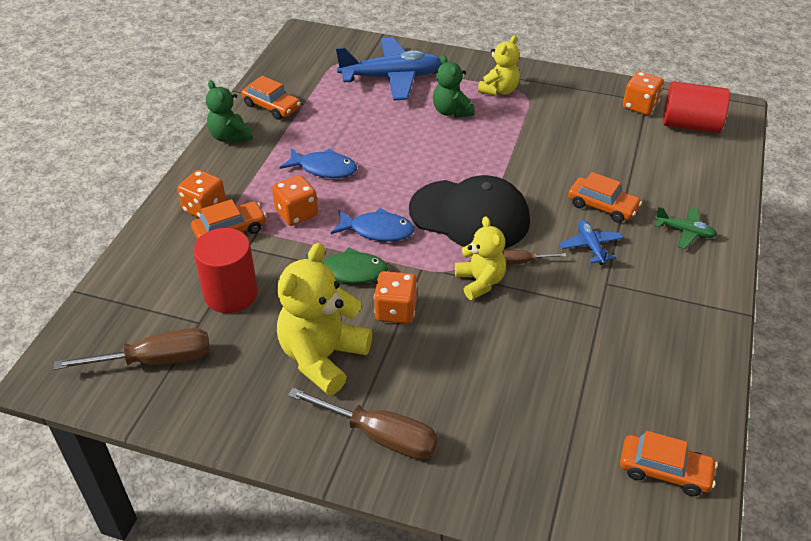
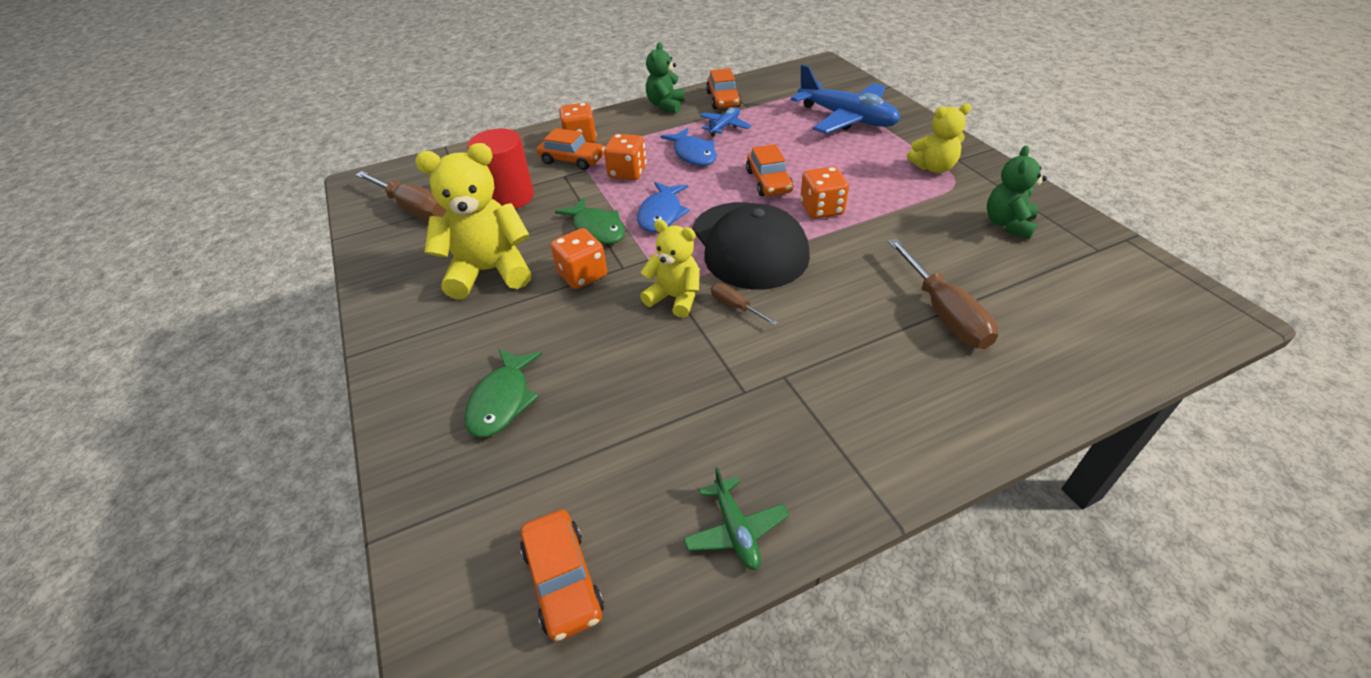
camera: 50 degrees right, 0 degrees up
brown screwdriver [288,388,438,459] -> brown screwdriver moved to [888,238,999,349]
blue fish [331,208,415,242] -> blue fish turned 45 degrees clockwise [637,182,690,232]
green teddy bear [433,55,475,118] -> green teddy bear moved to [987,146,1047,239]
yellow teddy bear [455,216,506,300] -> yellow teddy bear turned 90 degrees counterclockwise [640,219,700,318]
blue plane [559,220,623,265] -> blue plane moved to [700,107,752,137]
orange car [568,172,642,223] -> orange car moved to [746,144,793,196]
orange dice [623,71,664,115] -> orange dice moved to [800,166,849,219]
green plane [655,207,717,249] -> green plane moved to [683,467,789,570]
red cylinder [663,81,730,133] -> none
none -> green fish [464,348,542,438]

